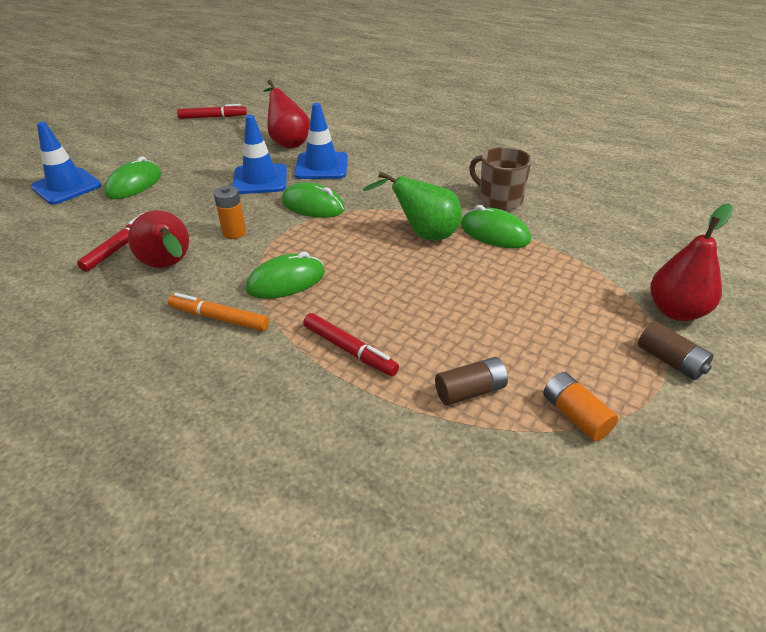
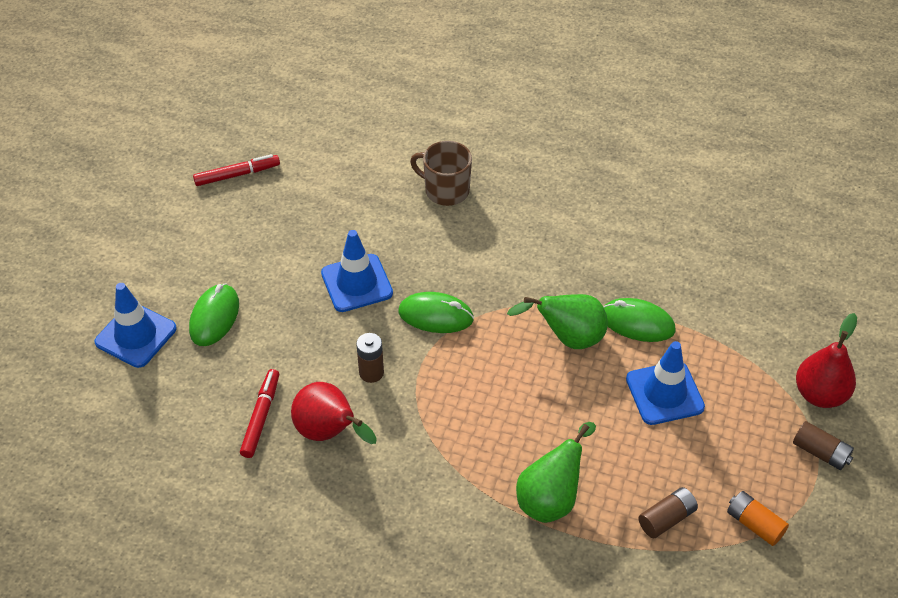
camera: 15 degrees left, 10 degrees up
orange marker [168,293,269,331] -> none
orange battery [214,186,246,239] -> brown battery [356,333,384,383]
green mouse [246,252,325,299] -> none
red pear [263,80,310,148] -> none
blue traffic cone [294,103,348,179] -> blue traffic cone moved to [626,341,705,425]
red marker [303,313,399,376] -> green pear [516,422,596,523]
brown mug [469,147,532,210] -> brown mug moved to [410,141,472,206]

